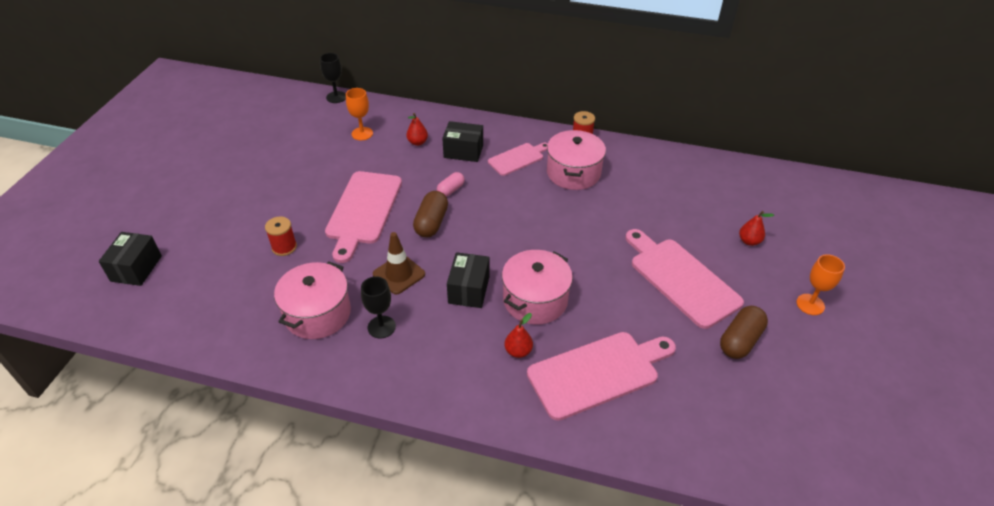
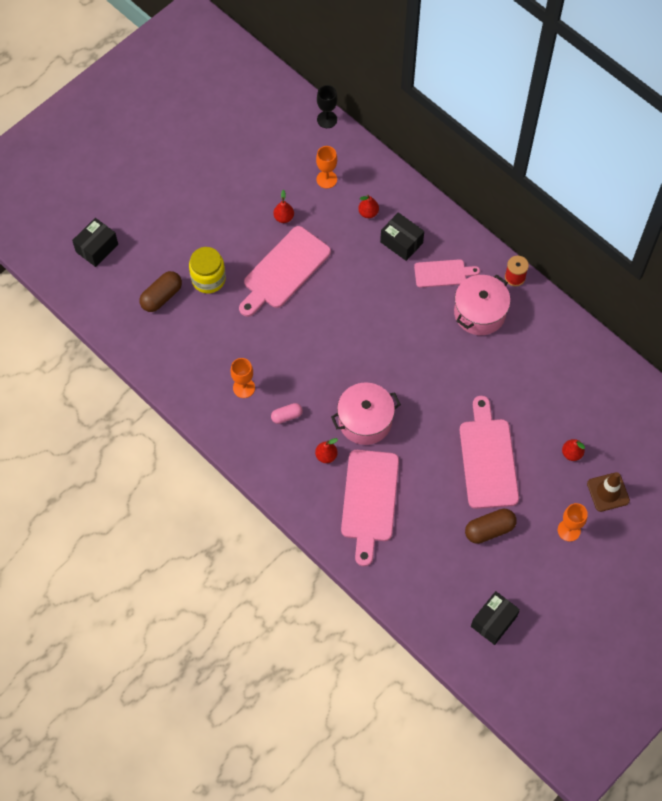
camera: 30 degrees right, 20 degrees up
red spool [265,216,297,256] -> yellow jar [189,247,226,293]
pink pot [274,261,351,339] -> none
black goblet [361,276,396,339] -> orange goblet [231,358,255,398]
brown traffic cone [373,232,425,295] -> brown traffic cone moved to [587,472,630,512]
brown capsule [413,191,448,237] -> brown capsule moved to [140,271,182,312]
pink capsule [437,172,465,197] -> pink capsule moved to [271,403,303,424]
black box [447,252,489,308] -> black box moved to [471,591,520,645]
pink cutting board [527,332,676,421] -> pink cutting board turned 90 degrees clockwise [341,450,399,566]
none -> red pear [273,190,294,223]

